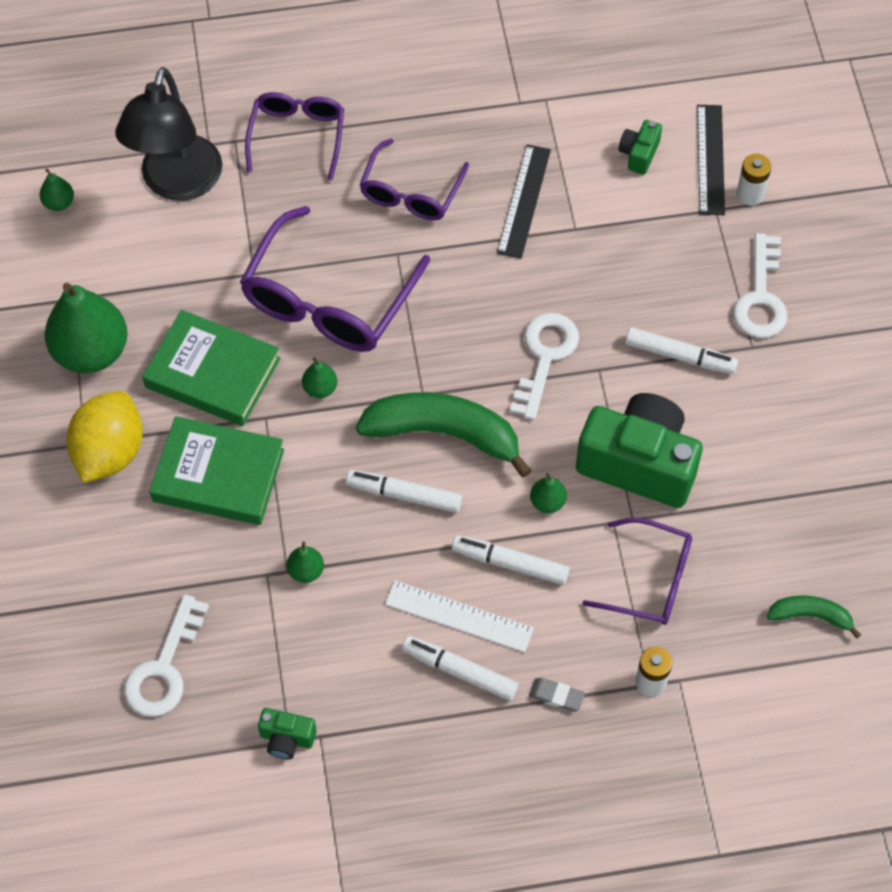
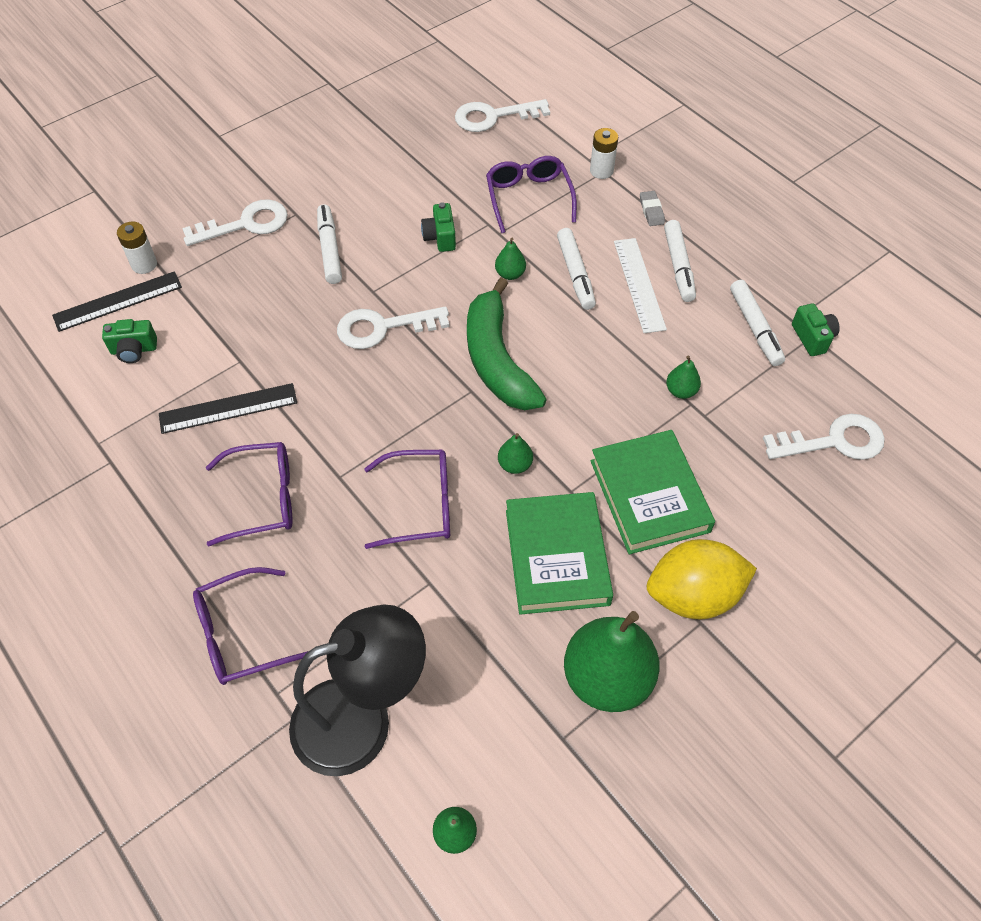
camera: 120 degrees left, 5 degrees down
purple glasses [240,206,430,352] -> purple glasses [364,450,450,549], size x0.62
white marker [346,470,462,513] -> white marker moved to [730,280,785,366]
green camera [576,393,703,508] -> green camera [421,202,456,252], size x0.44
green banana [767,595,861,638] -> white key [455,99,550,132]

